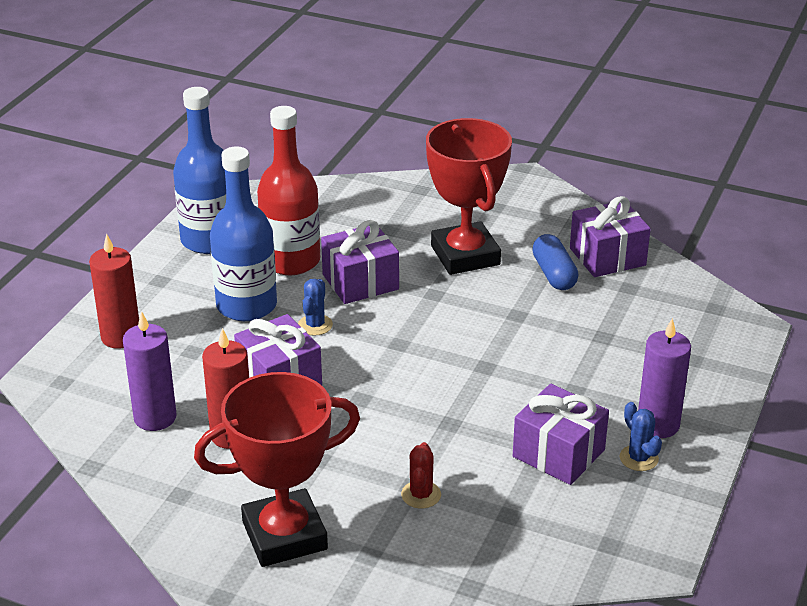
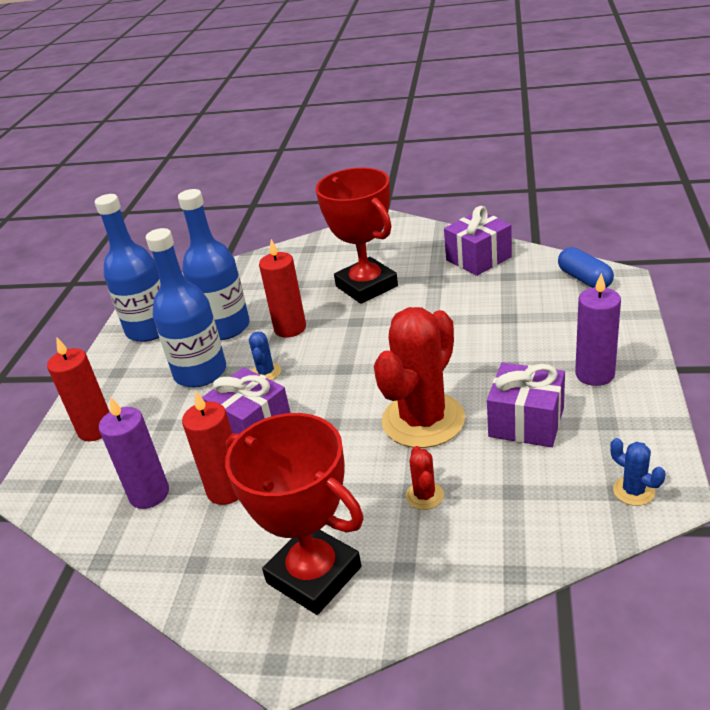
camera: 10 degrees left, 0 degrees up
red trophy [194,372,360,567] -> red trophy turned 75 degrees clockwise [225,413,364,615]
red bottle [257,106,320,275] -> blue bottle [178,189,250,340]
purple gift [321,220,399,304] -> red candle [259,239,306,338]
blue capsule [532,234,578,290] -> blue capsule moved to [558,247,614,288]
blue cactus [620,402,662,471] -> blue cactus moved to [610,438,666,506]
none -> red cactus [374,307,465,448]

